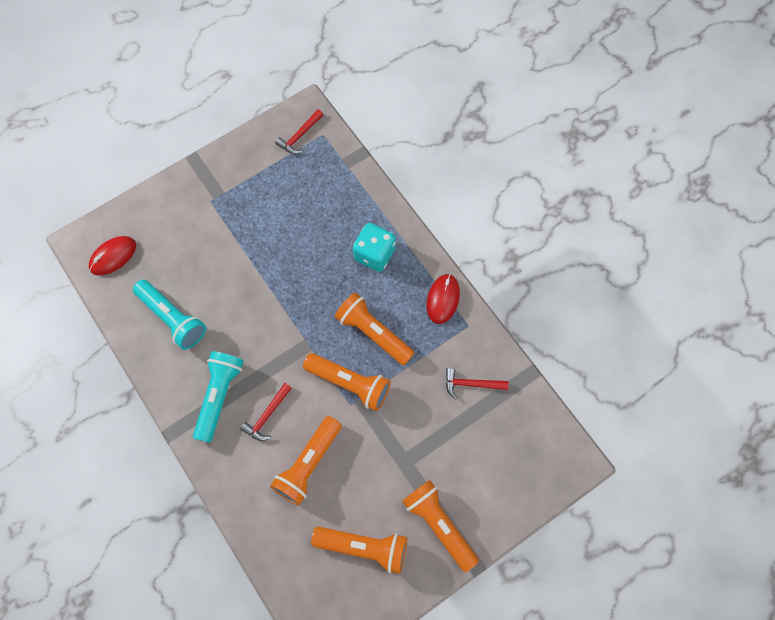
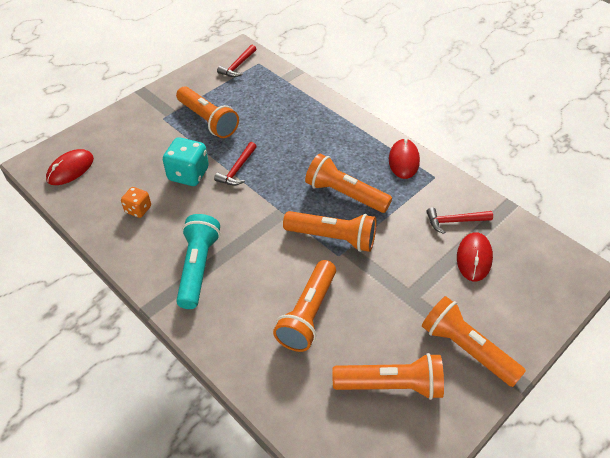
camera: 10 degrees left, 20 degrees down
turquoise flashlight [133,280,206,350] -> orange dice [121,187,151,218]
red hammer [240,383,292,441] -> red hammer moved to [214,142,257,185]
turquoise dice [353,223,396,272] -> turquoise dice moved to [163,137,209,186]
none -> orange flashlight [176,87,239,138]
none -> red mouse [457,232,493,281]

